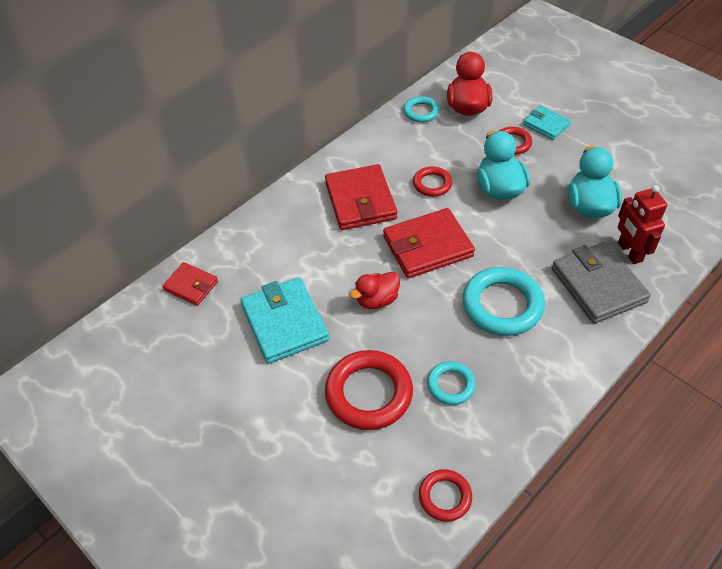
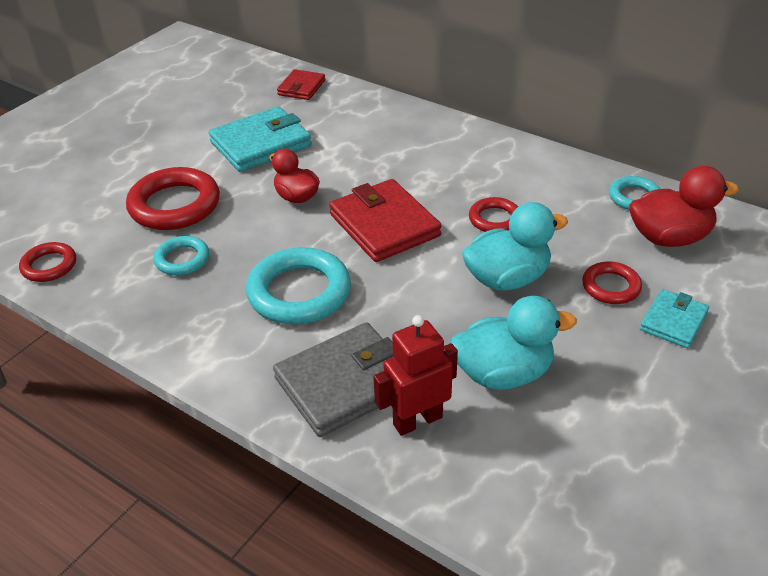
camera: 80 degrees right, 10 degrees down
red wallet [325,164,397,230] -> none

